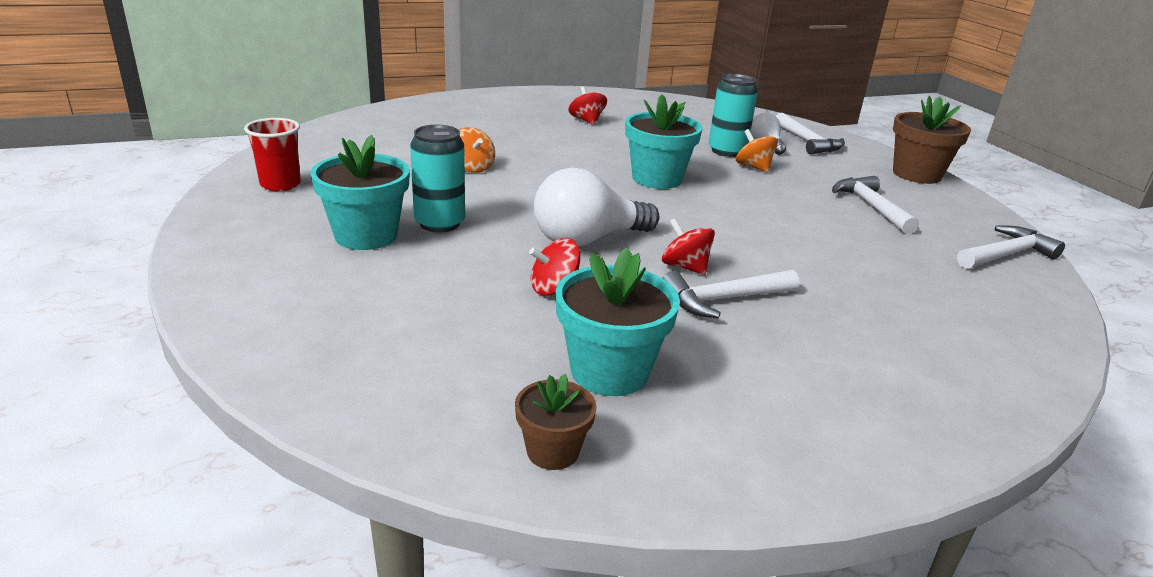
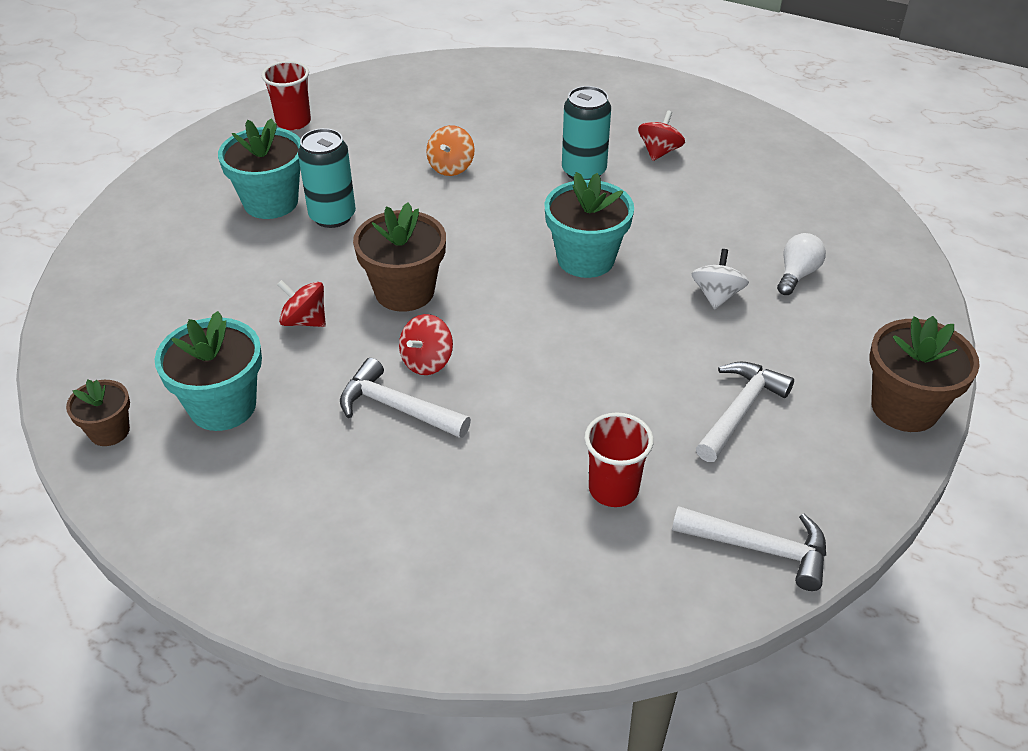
camera: 50 degrees right, 15 degrees up
white light bulb [534,168,659,246] -> brown flower pot [353,202,446,312]
red spinning top [662,218,715,275] -> red spinning top turned 150 degrees counterclockwise [399,314,453,375]
turquoise can [709,74,758,157] -> turquoise can moved to [562,86,611,180]
orange spinning top [736,129,778,172] -> white spinning top [692,249,749,309]
white hammer [776,113,845,155] -> none
none -> red cup [585,412,654,507]

